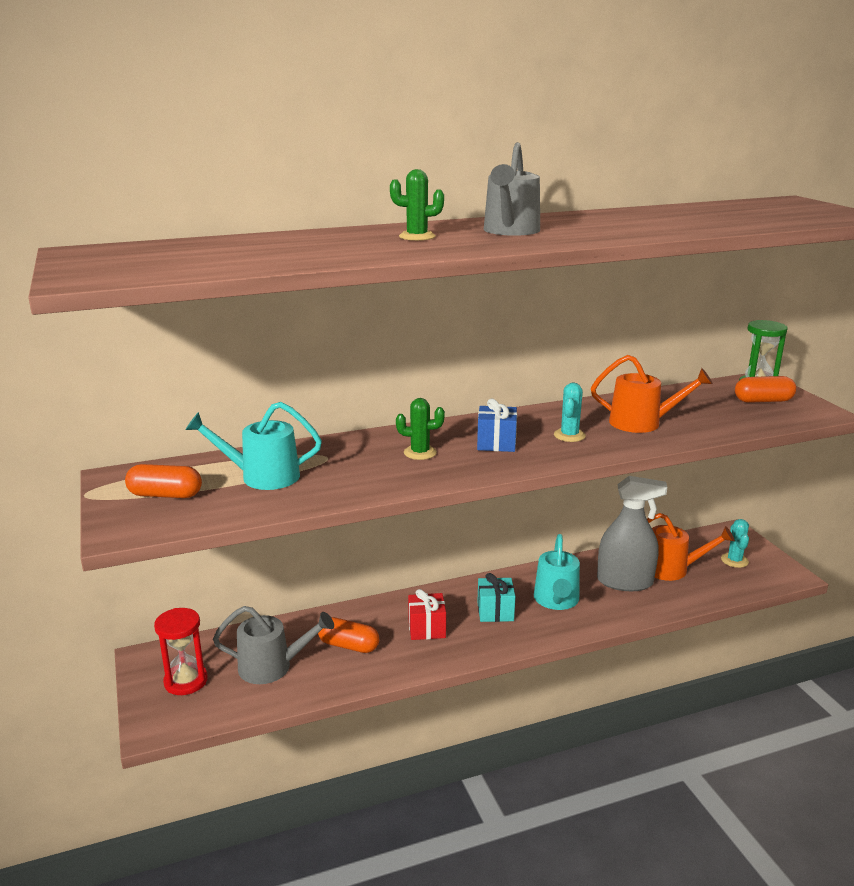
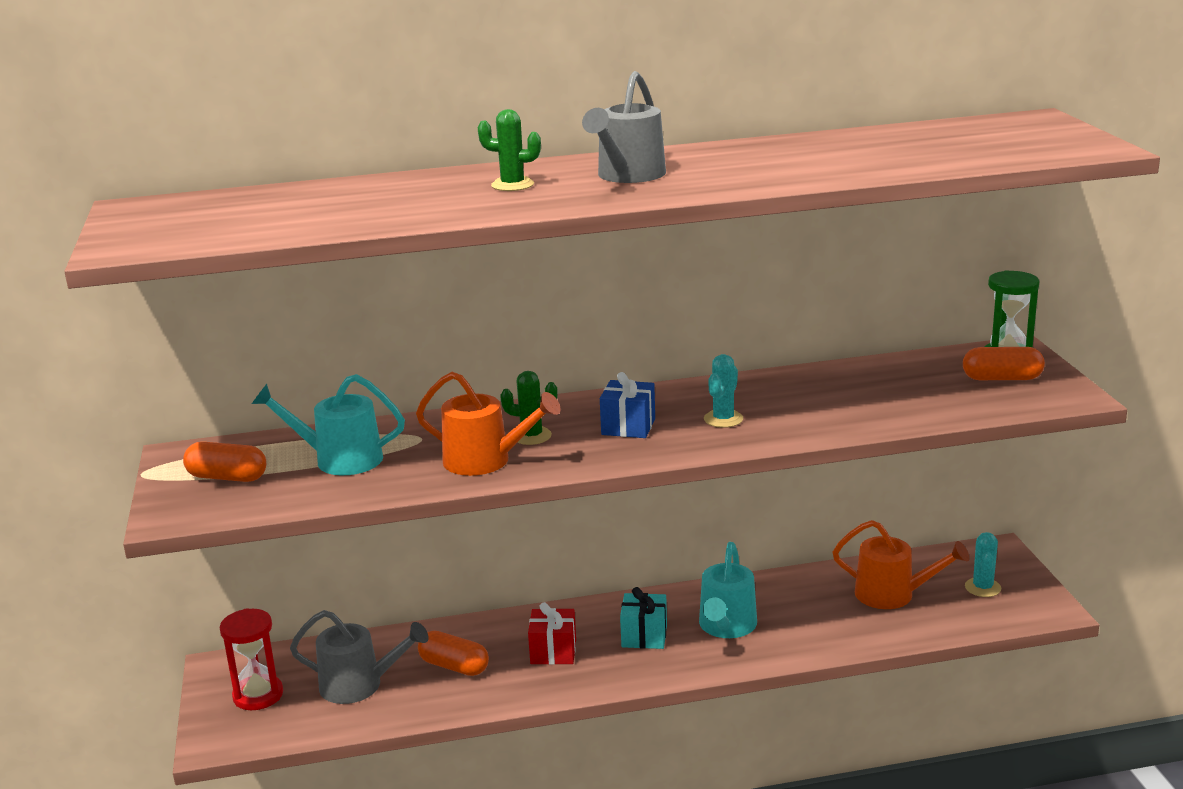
camera: 10 degrees right, 0 degrees up
orange watering can [591,355,713,433] -> orange watering can moved to [416,372,561,476]
grey spray bottle [597,476,667,591] -> none

